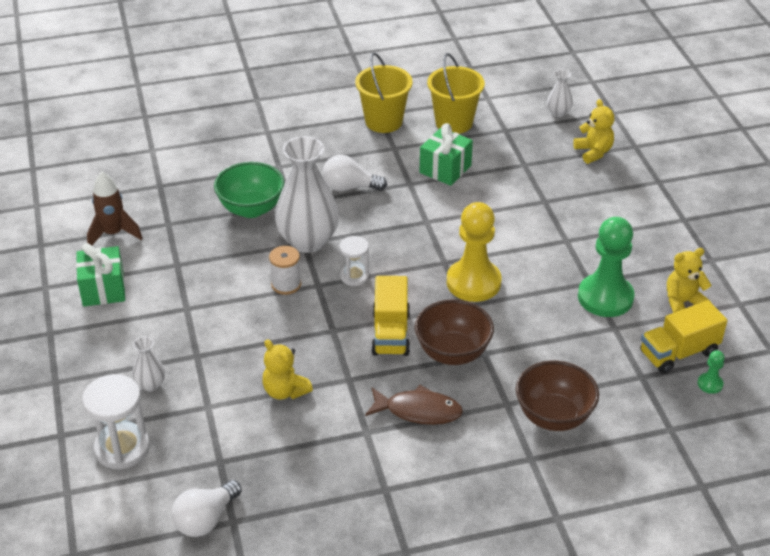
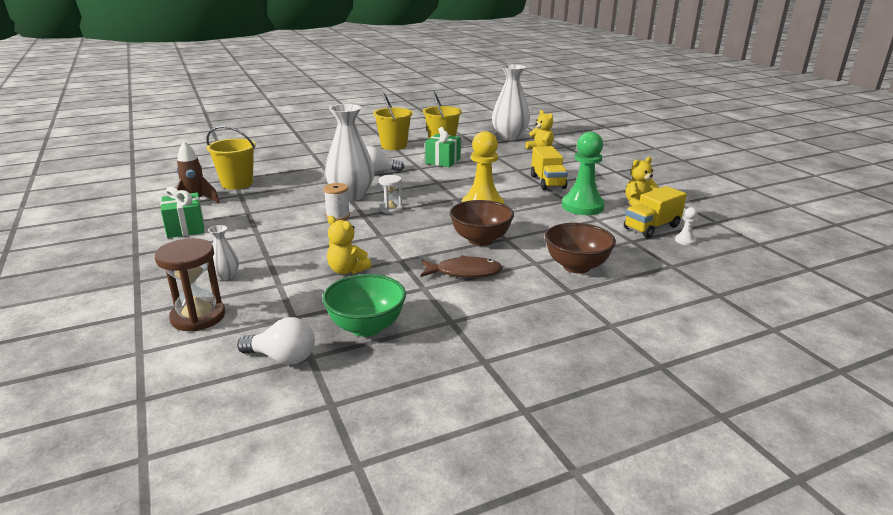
camera: 10 degrees left, 15 degrees down
white hourglass [82,374,150,470] -> brown hourglass [155,238,225,331]
white light bulb [171,480,242,537] -> white light bulb turned 105 degrees counterclockwise [237,317,315,365]
green bowl [214,162,284,218] -> green bowl moved to [322,274,406,337]
yellow truck [371,276,410,356] -> yellow truck moved to [531,146,568,190]
white vase [547,69,573,117] -> white vase [492,64,530,141], size x2.20
green pawn [698,350,725,394] -> white pawn [675,207,697,245]
none -> yellow bucket [206,126,256,189]

